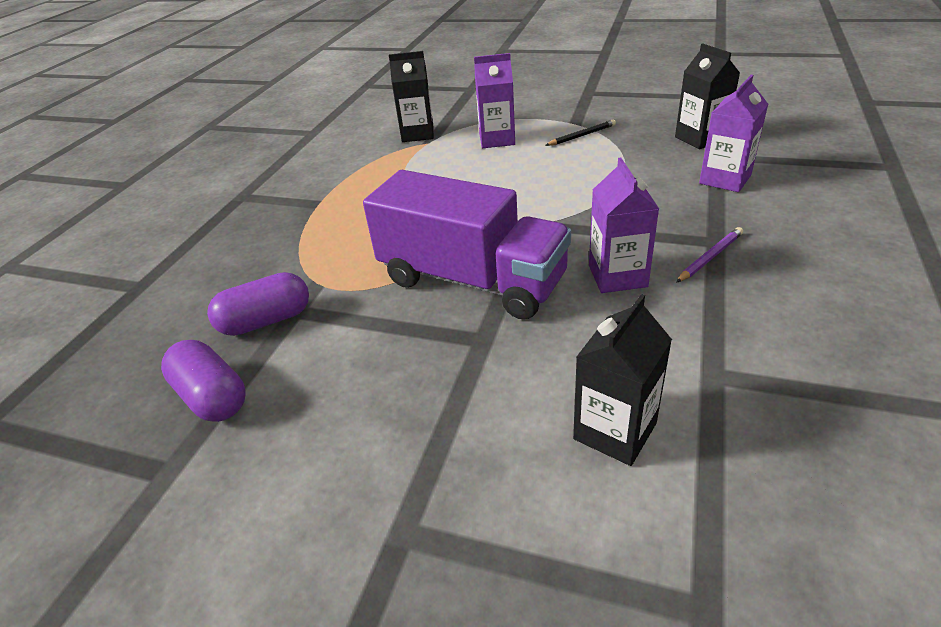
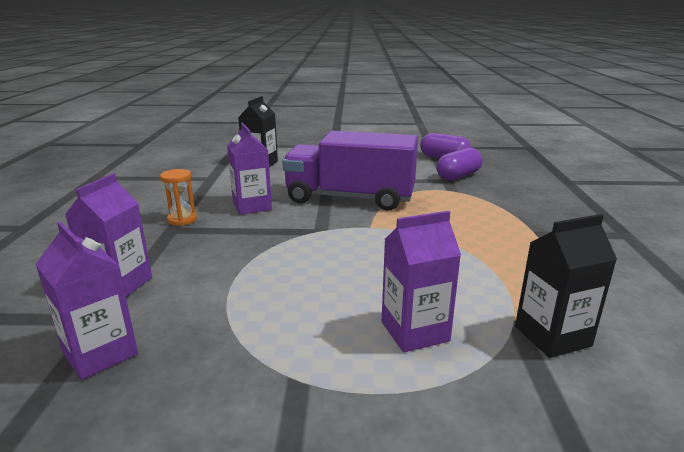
camera: 160 degrees right, 15 degrees down
black pencil [545,120,616,146] -> none
black carton [675,43,740,149] -> purple carton [36,221,138,380]
purple pencil [676,227,743,283] -> orange hourglass [160,169,197,226]

